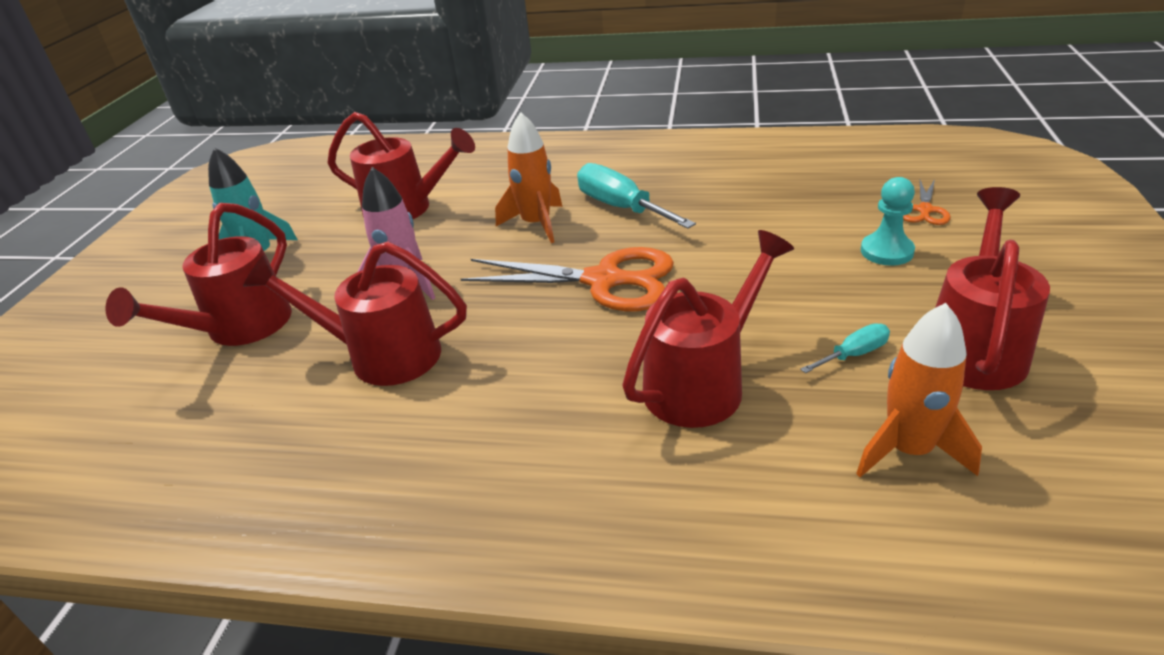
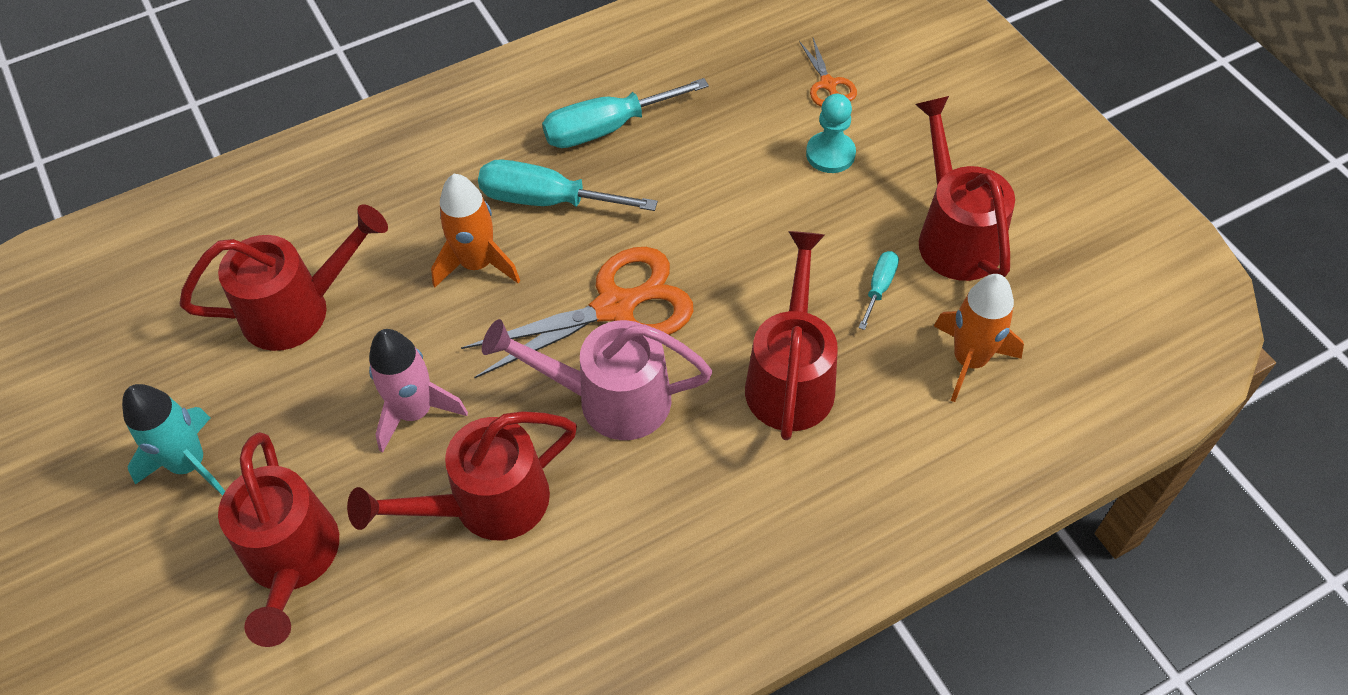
camera: 40 degrees left, 20 degrees up
none -> pink watering can [482,319,712,440]
none -> turquoise screwdriver [542,78,709,148]

